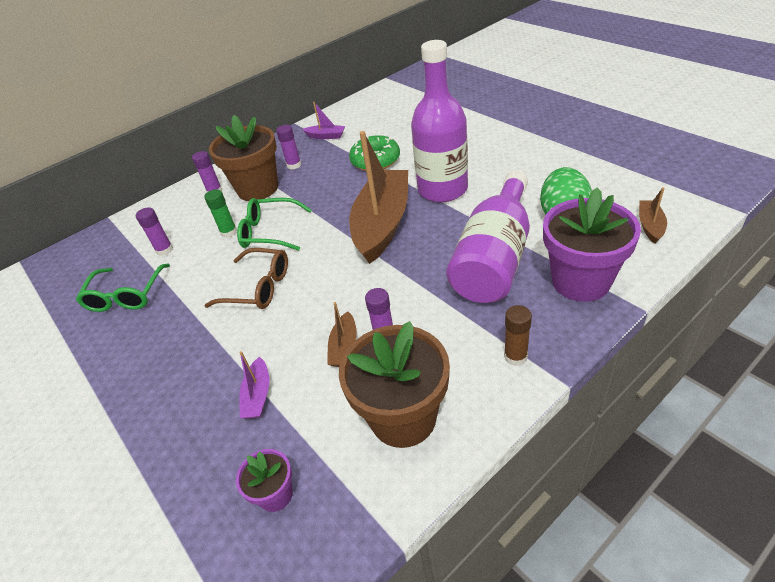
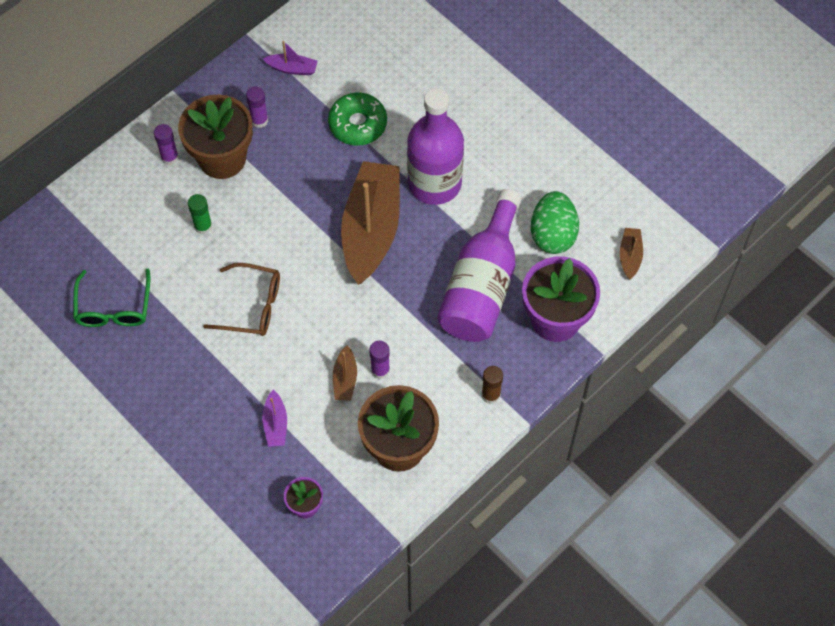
camera: 10 degrees left, 20 degrees up
purple glue stick [136,207,173,256] -> none
green glasses [237,198,312,251] -> none

